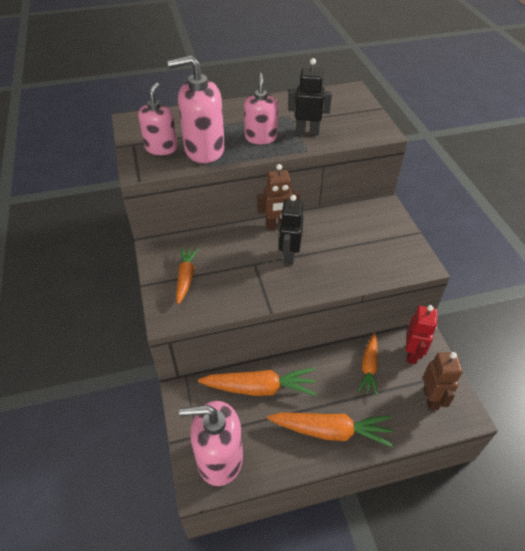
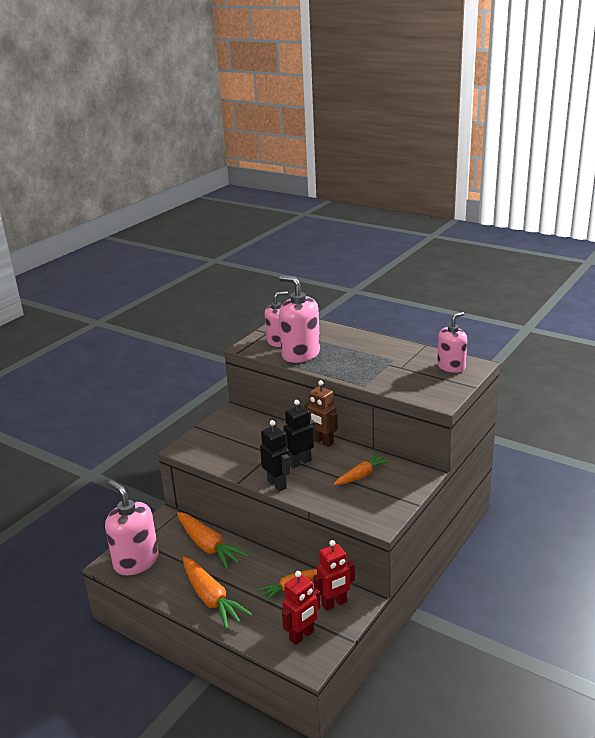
camera: 50 degrees right, 20 degrees down
orange carrot [176,247,199,304] -> orange carrot moved to [334,453,390,485]
pink soap dispenser [244,73,278,144] -> pink soap dispenser moved to [437,312,467,373]
black robot [288,58,332,136] -> black robot moved to [260,420,291,491]
brown robot [423,352,462,410] -> red robot [282,571,321,645]

